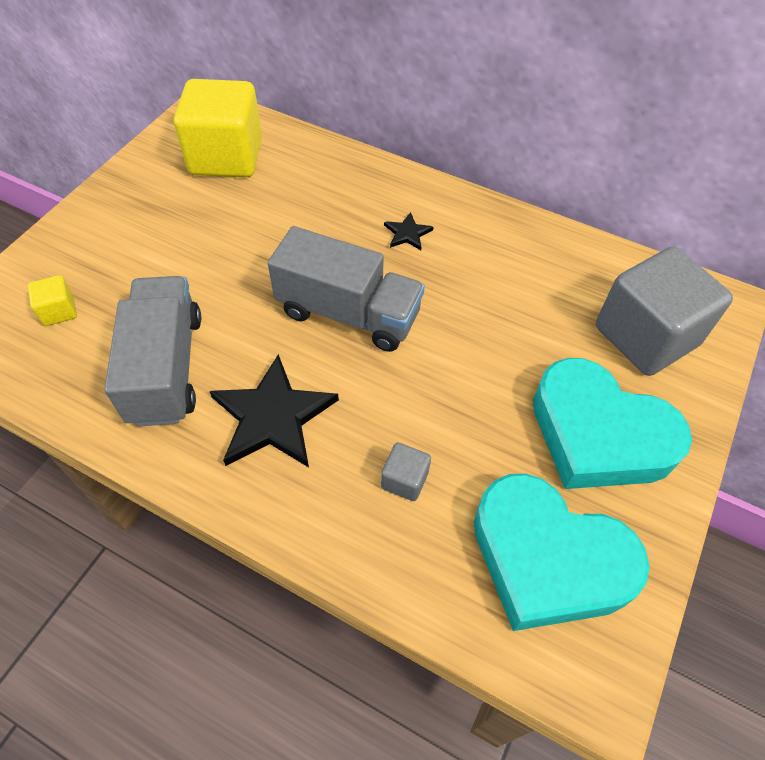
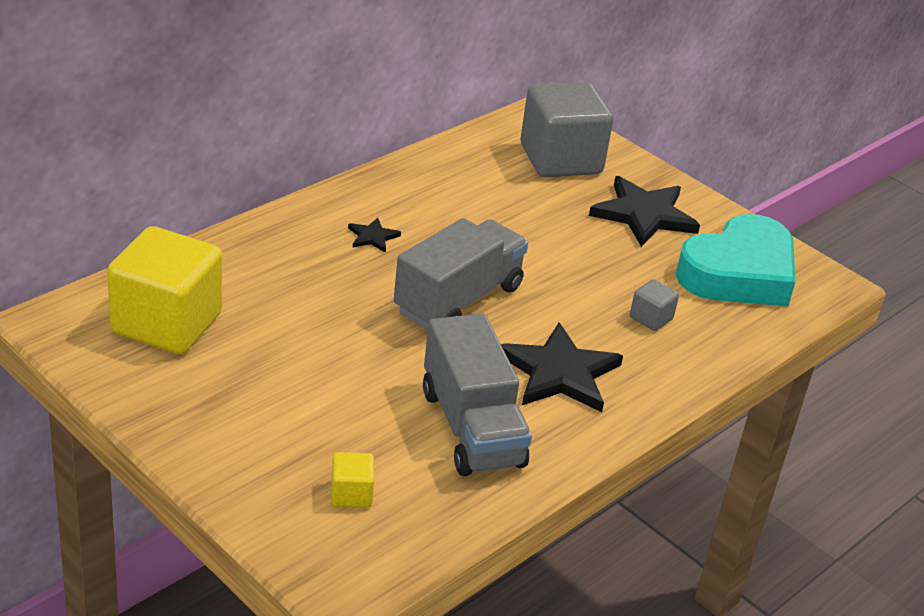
camera: 75 degrees left, 20 degrees down
grey truck [105,276,201,427] -> grey truck turned 120 degrees counterclockwise [423,313,532,476]
turquoise heart [533,358,692,489] -> black star [589,176,700,247]

